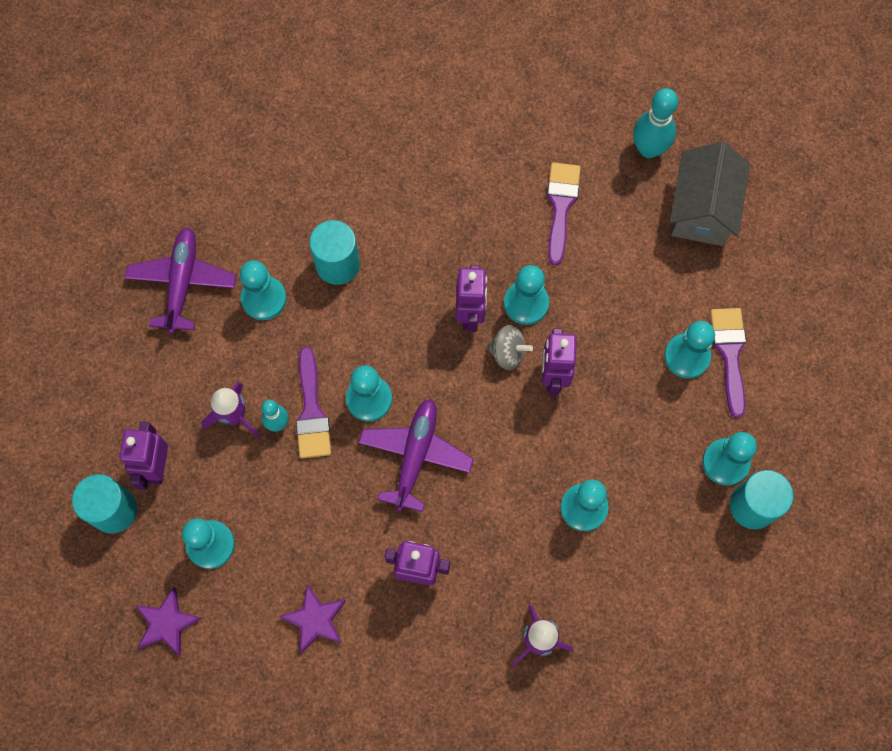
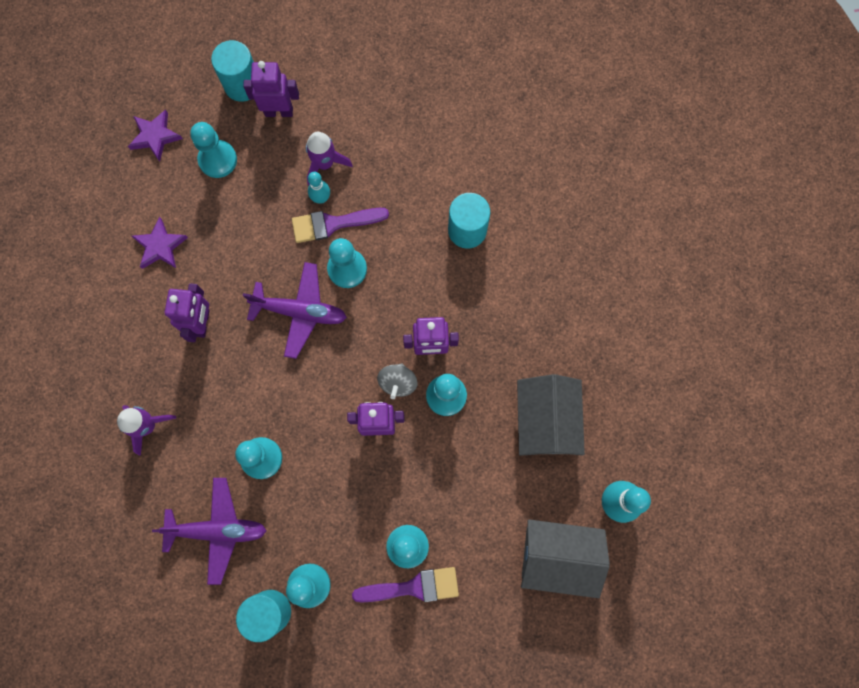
camera: 85 degrees right, 5 degrees up
purple plane [125,227,236,334] -> purple plane moved to [152,478,267,585]
turquoise pawn [240,260,286,320] -> none
purple brush [547,162,581,265] -> grey house [517,374,585,456]

